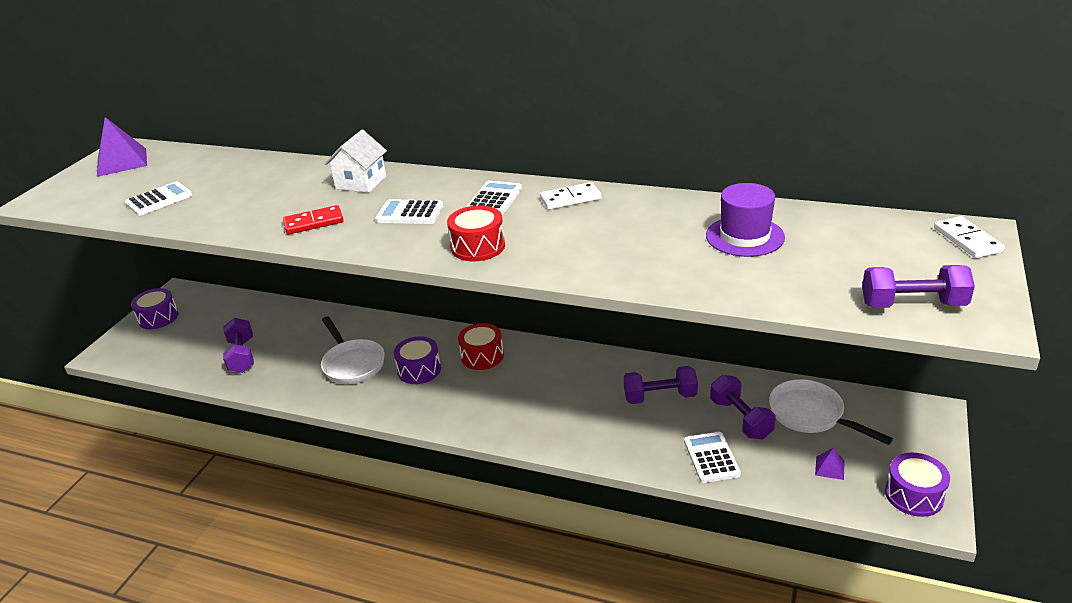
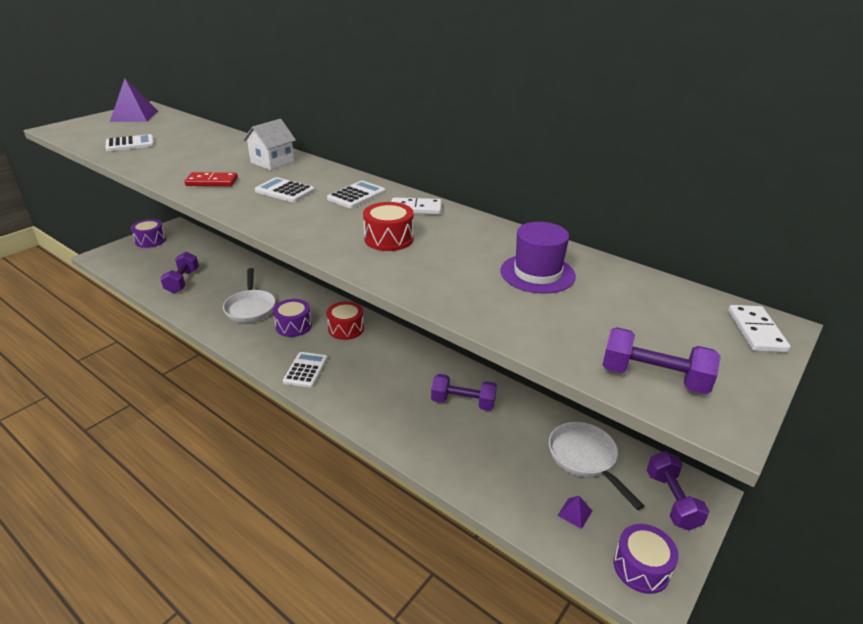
camera: 15 degrees right, 0 degrees up
red drum [447,205,505,261] -> red drum moved to [363,202,414,251]
white calculator [684,432,741,483] -> white calculator moved to [283,352,328,388]
purple dumbbell [710,375,776,439] -> purple dumbbell moved to [647,451,709,530]

